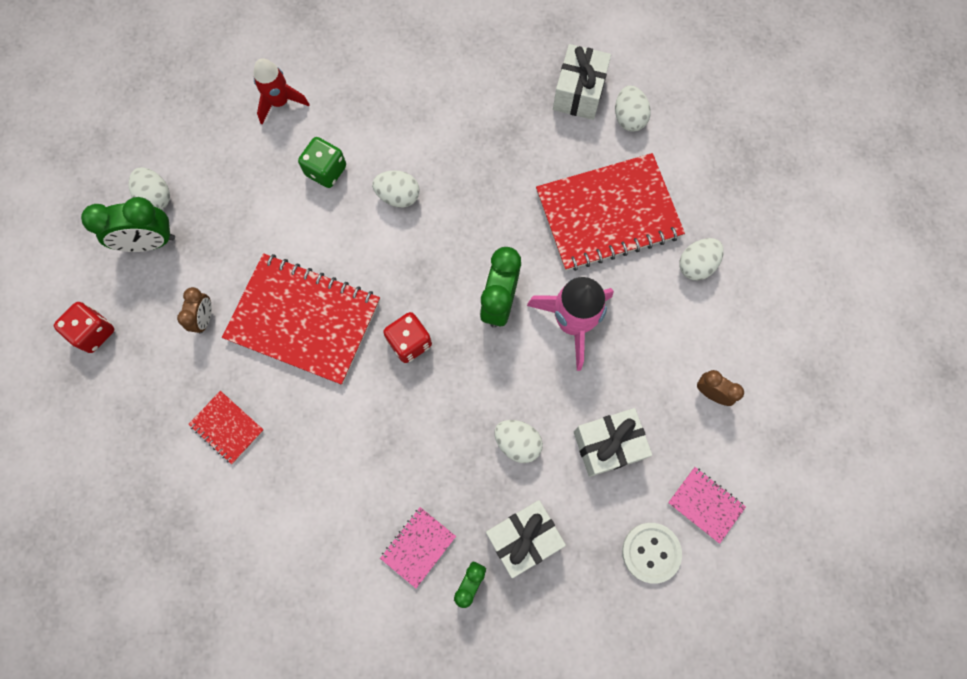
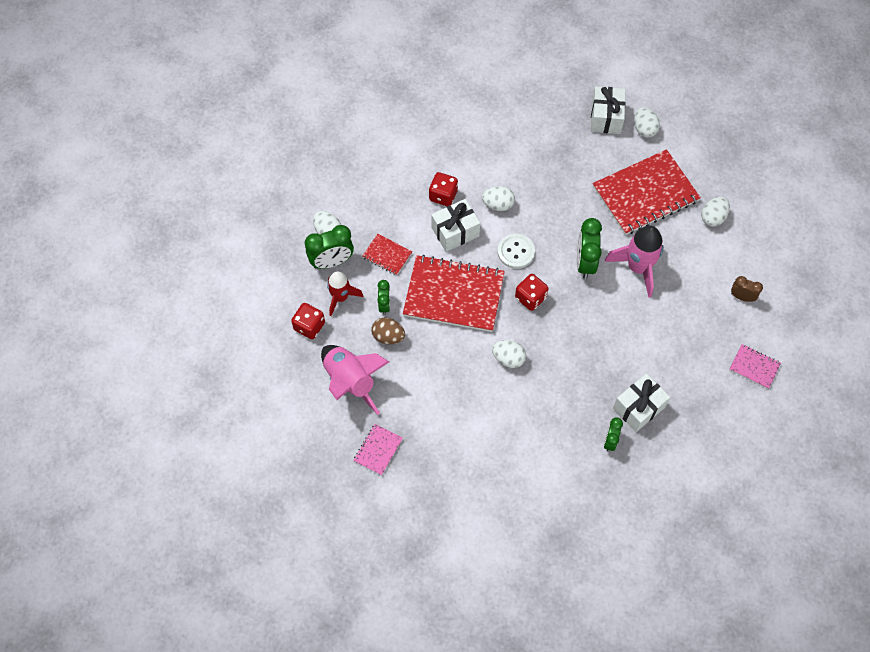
camera: 10 degrees left, 10 degrees down
brown clock [177,287,212,334] -> green clock [377,280,390,315]
red notebook [188,391,264,464] -> red notebook moved to [362,234,412,275]
red rocket [253,58,310,124] -> red rocket moved to [327,271,363,316]
green dice [298,137,346,188] -> red dice [429,172,458,206]
pink notebook [380,507,456,588] -> pink notebook moved to [353,424,403,476]
white egg [494,420,543,463] -> white egg moved to [492,340,526,368]
white gift [574,408,652,477] -> white gift moved to [431,199,480,252]
white button [622,523,682,584] -> white button moved to [498,234,535,269]
none -> pink rocket [321,345,389,415]
none -> brown egg [371,318,405,345]

